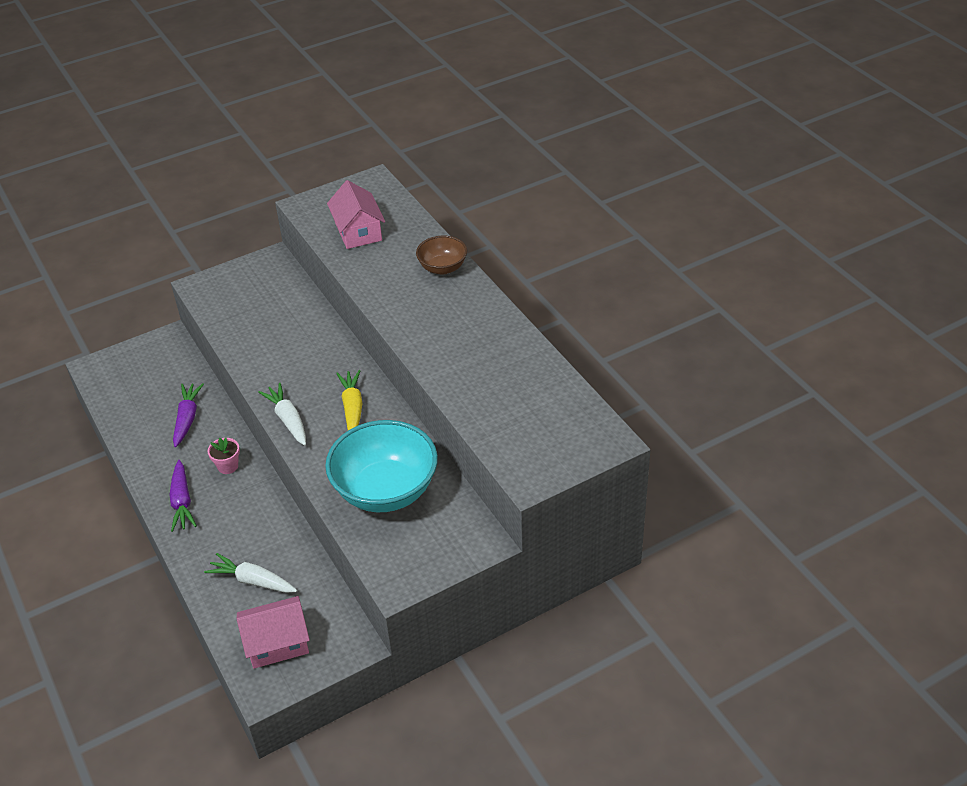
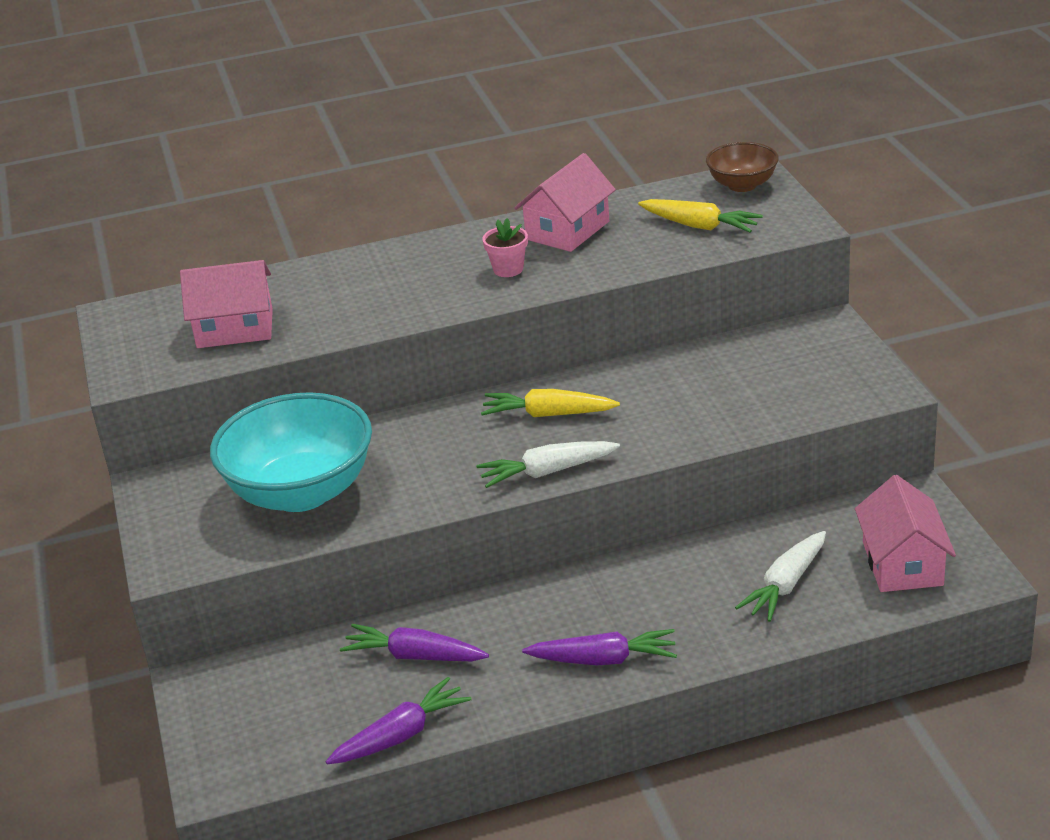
camera: 75 degrees left, 10 degrees down
pink flower pot [208,438,240,474] -> pink flower pot moved to [482,218,528,277]
turquoise bowl [325,420,438,512] -> turquoise bowl moved to [210,392,372,512]
brown bowl [416,236,467,275] -> brown bowl moved to [706,142,779,192]
none -> purple carrot [326,677,472,764]
none -> pink house [515,153,616,252]
none -> yellow carrot [638,199,763,233]

